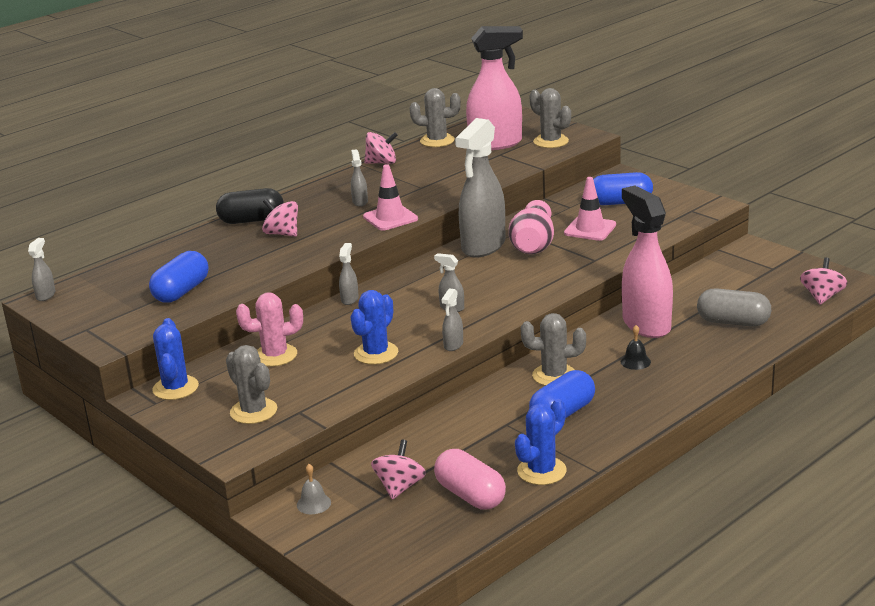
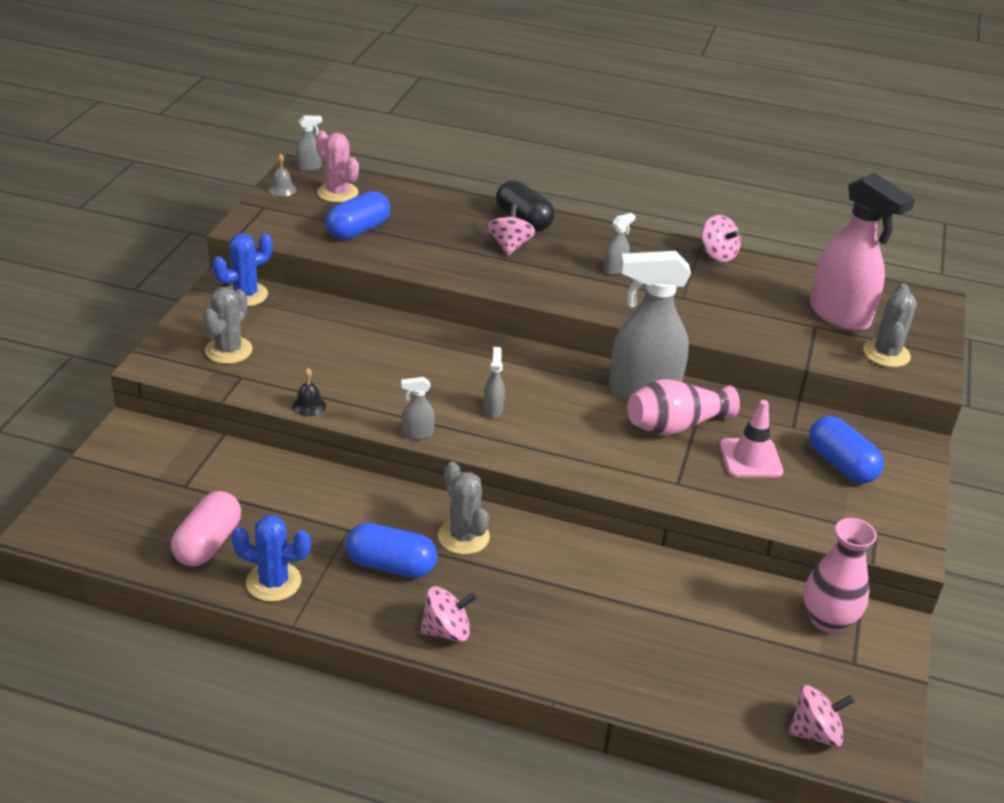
camera: 55 degrees right, 10 degrees up
blue capsule [149,251,209,303] -> blue capsule turned 45 degrees counterclockwise [326,191,390,240]
pink cactus [236,293,303,367] -> pink cactus moved to [316,131,359,203]
grey bell [297,464,331,514] -> grey bell moved to [268,154,297,197]
grey spray bottle [339,243,359,305] -> none
blue cactus [350,290,398,365] -> none
pink traffic cone [363,164,418,230] -> none
pink spinning top [371,440,426,500] -> pink spinning top moved to [420,586,477,642]
grey cactus [410,88,461,147] -> none
black bell [621,325,651,370] -> black bell moved to [292,368,326,417]
pink spray bottle [622,186,673,338] -> none
grey capsule [697,288,771,327] -> none
none -> pink vase [803,518,877,633]

